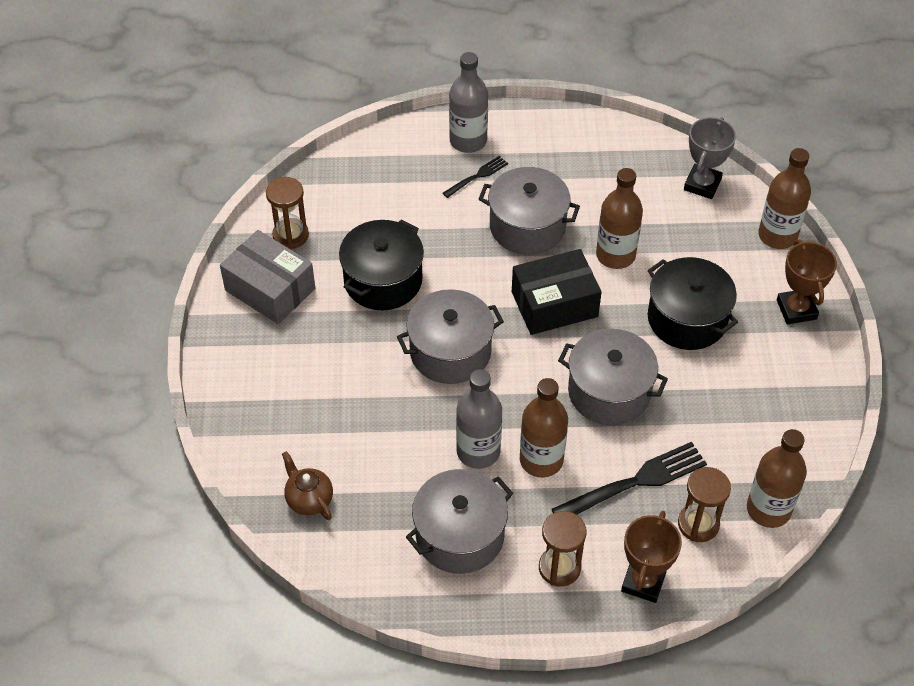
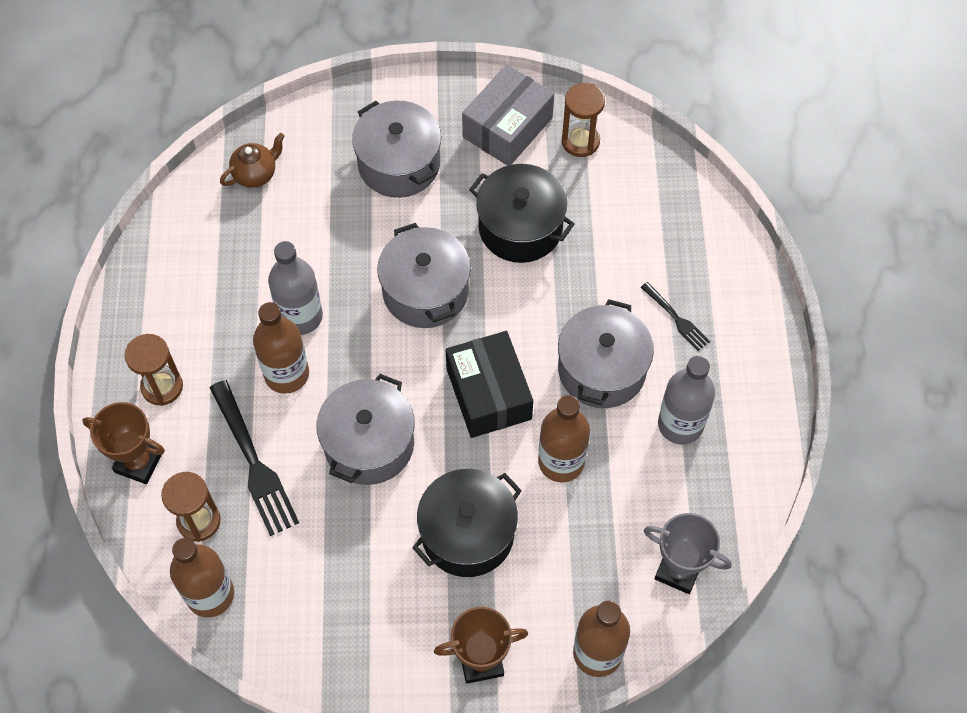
camera: 90 degrees right, 10 degrees up
grey pot [406,469,513,574] -> grey pot moved to [352,101,441,198]
grey bottle [449,52,488,153] -> grey bottle moved to [658,356,715,445]

